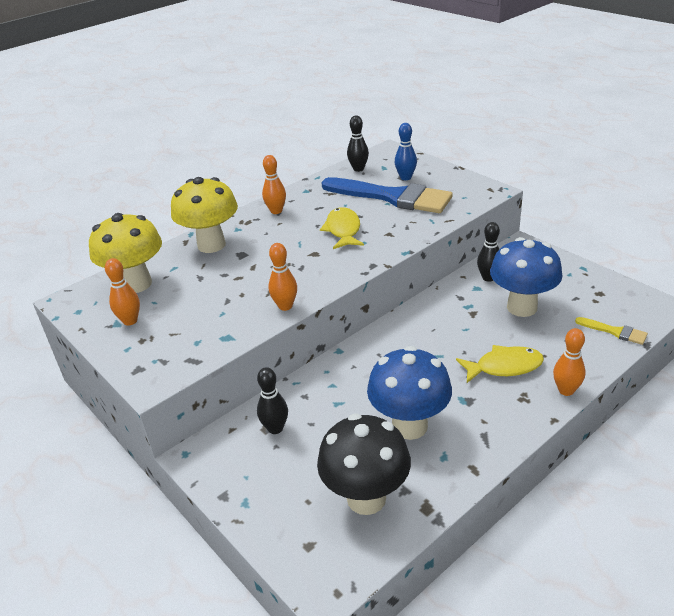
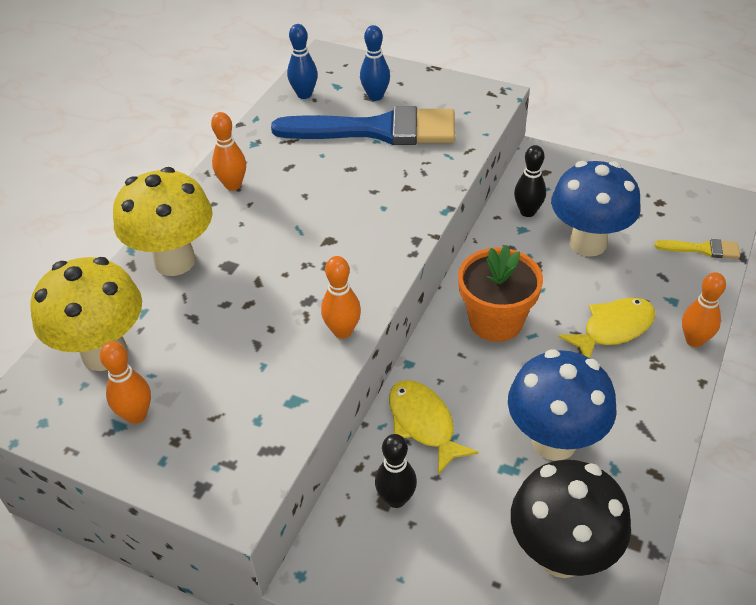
camera: 25 degrees left, 10 degrees up
yellow fish [320,207,364,249] -> yellow fish moved to [389,380,479,475]
black bowling pin [347,116,369,172] -> blue bowling pin [287,24,318,99]
none -> orange flower pot [458,245,543,342]

